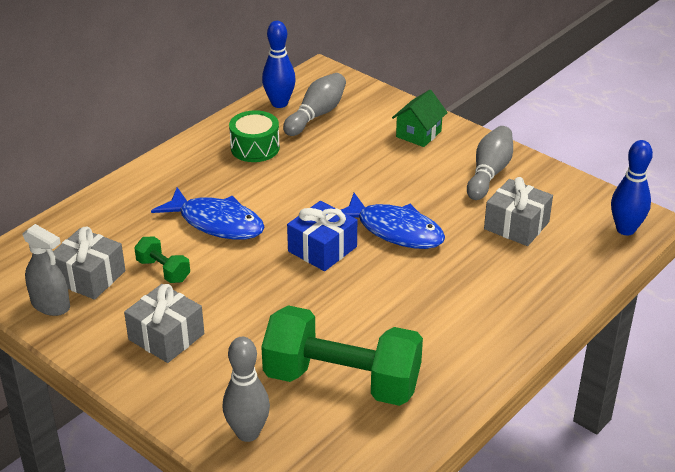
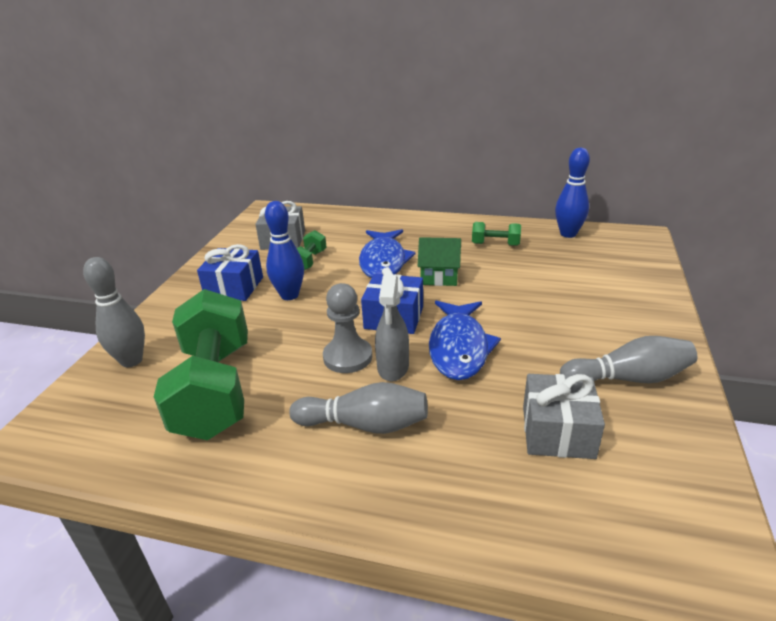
camera: 65 degrees right, 5 degrees down
grey spray bottle [22,224,70,316] -> grey spray bottle moved to [375,274,409,381]
grey gift [124,284,204,363] -> blue gift [197,244,263,301]
green drum [229,110,280,162] -> green dumbbell [472,222,521,246]
grey bowling pin [283,73,346,136] -> grey bowling pin moved to [289,382,428,434]
green house [392,90,448,147] -> green house moved to [418,237,461,286]
blue bowling pin [611,140,653,235] -> blue bowling pin moved to [265,201,304,300]
none -> grey pawn [323,283,372,373]

